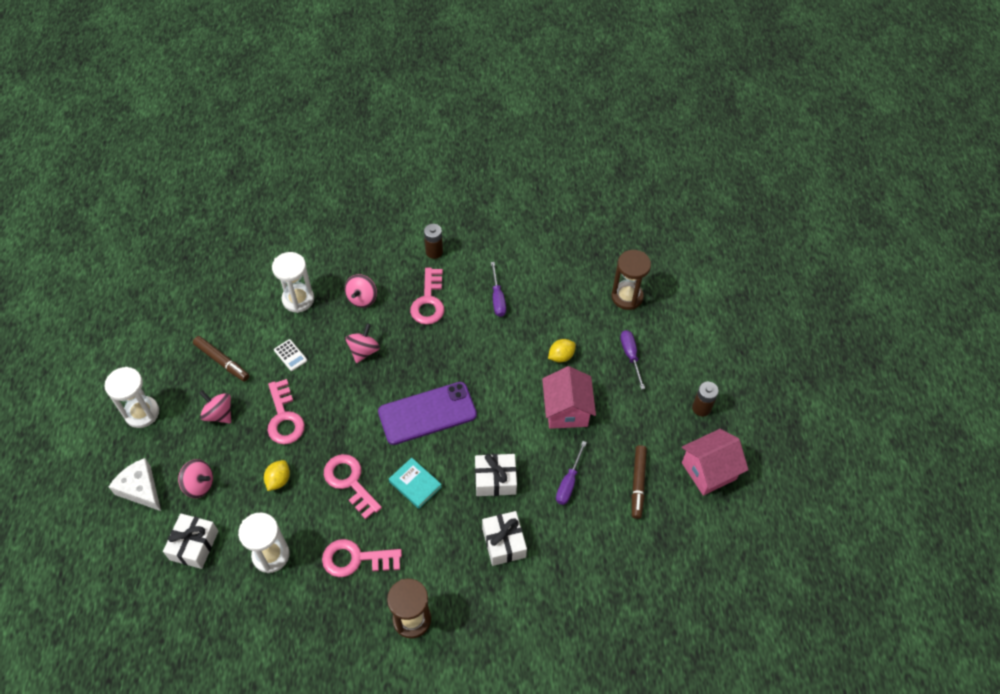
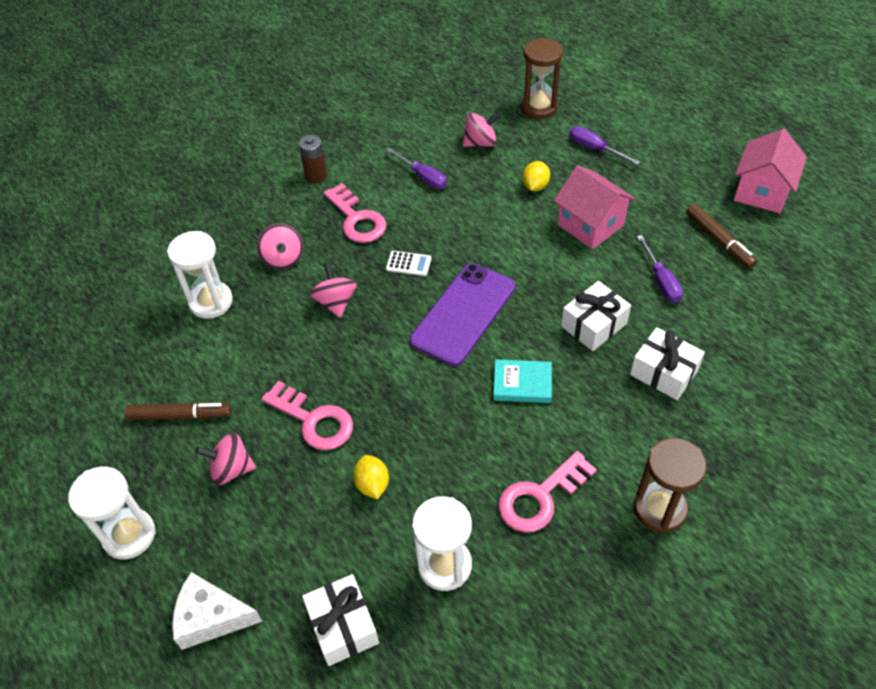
camera: 35 degrees left, 5 degrees down
pink spinning top [178,459,213,498] -> pink spinning top moved to [463,112,500,147]
white calculator [274,339,307,371] -> white calculator moved to [386,251,431,276]
pink key [324,454,382,520] -> none
brown battery [692,382,719,417] -> none

